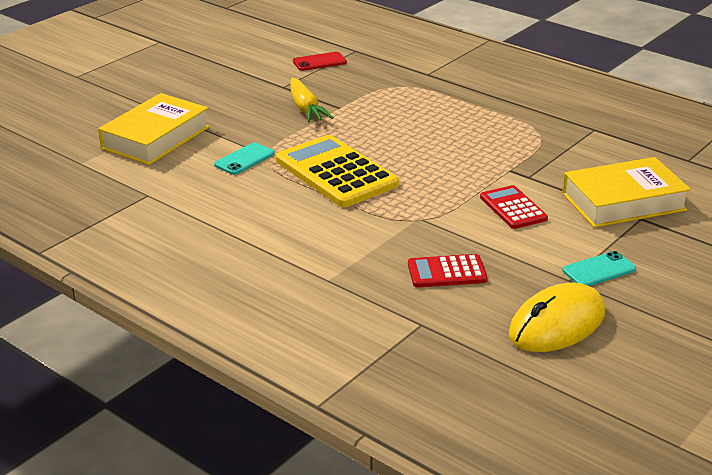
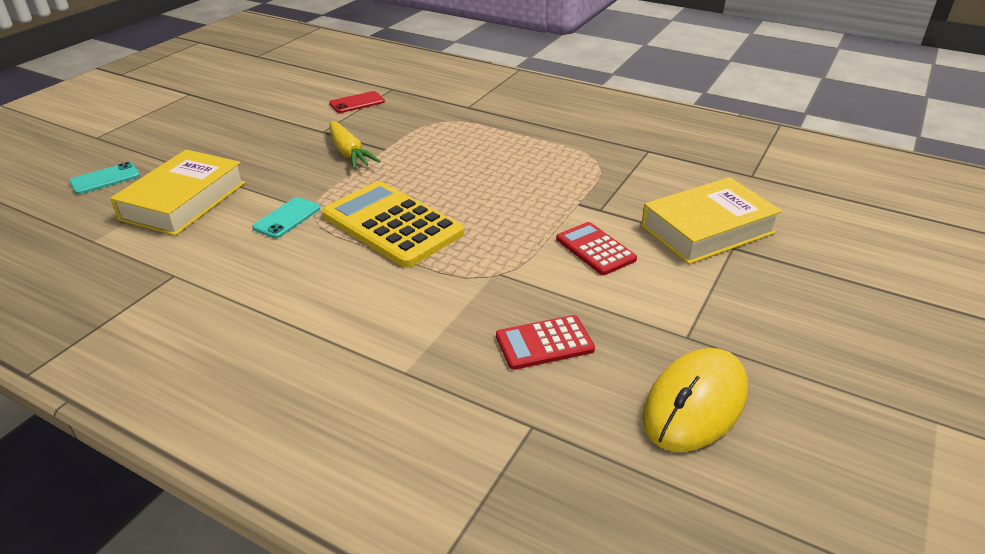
camera: 10 degrees left, 5 degrees up
turquoise phone [562,251,636,286] -> turquoise phone moved to [69,162,140,194]

